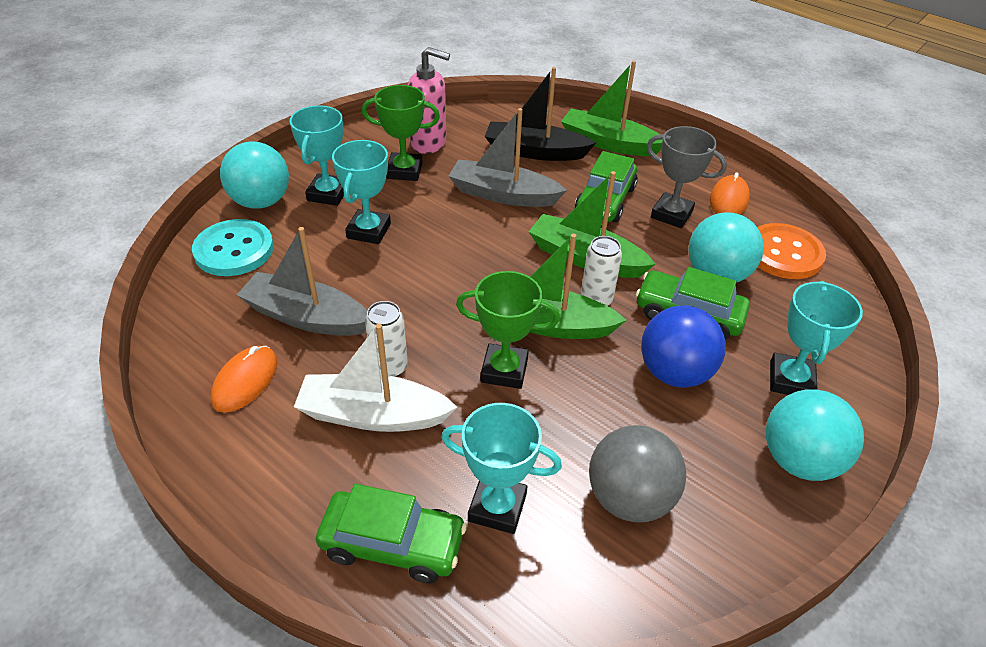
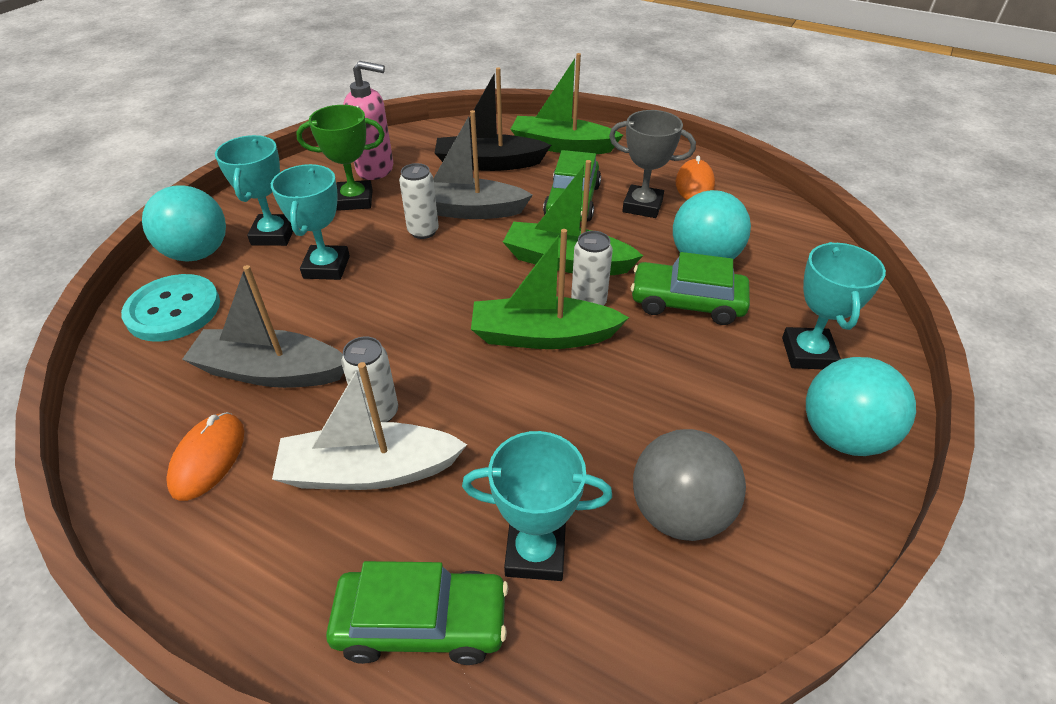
camera: 10 degrees left, 0 degrees up
green trophy [456,271,560,389] -> none
blue ball [641,306,726,388] -> none
orange button [757,223,826,279] -> none
none -> white can [399,163,439,239]

